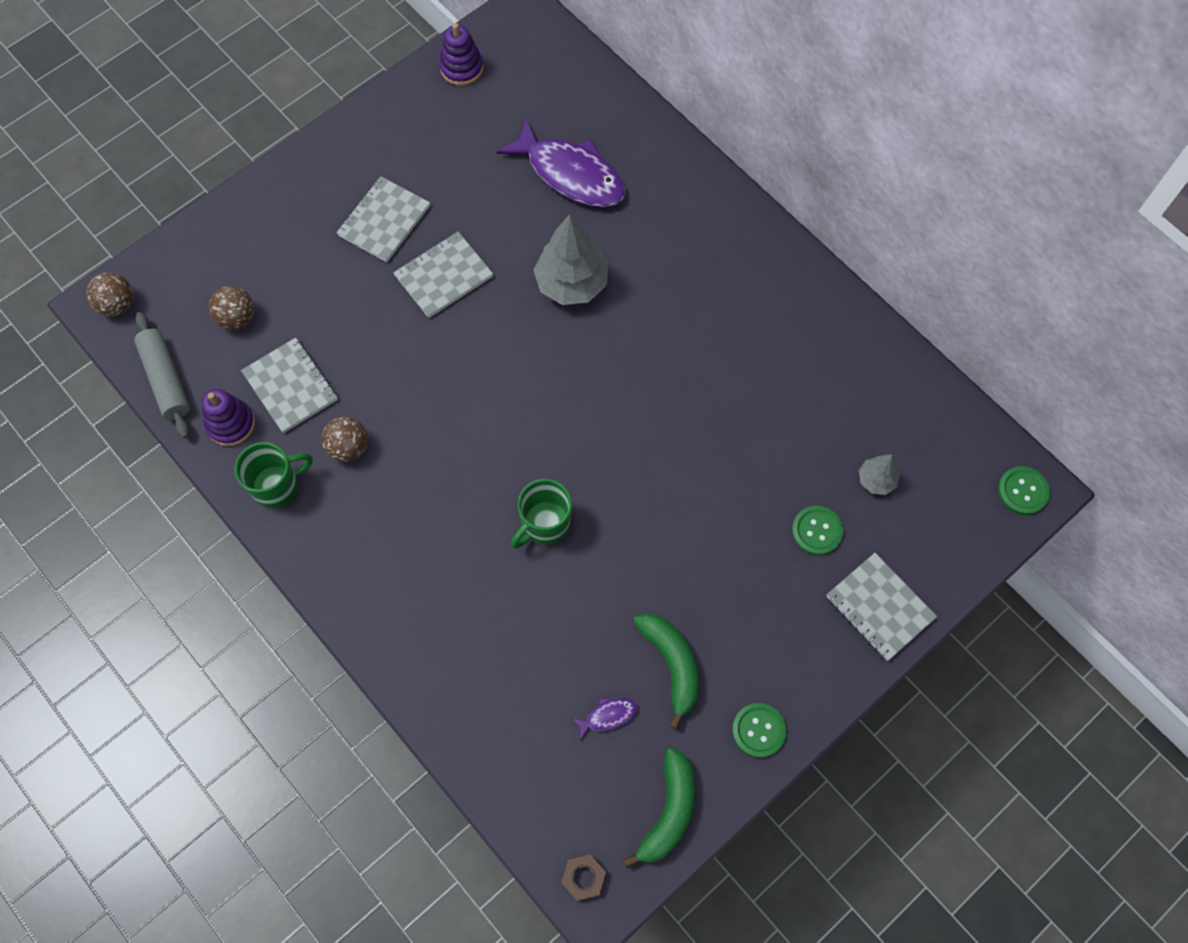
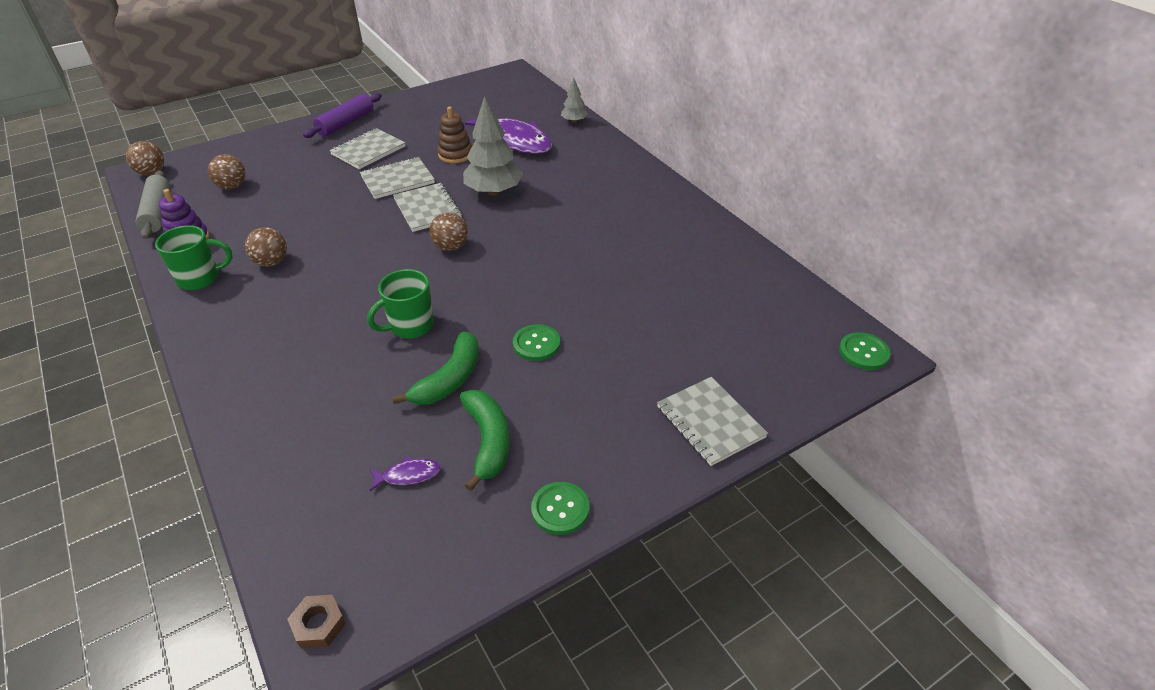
camera: 10 degrees right, 25 degrees down
grey notebook [241,338,338,433] -> grey notebook moved to [393,183,462,232]
purple stacking toy [439,23,483,86] -> none
green banana [623,748,695,868] -> green banana moved to [392,331,479,405]
green button [792,506,843,555] -> green button moved to [513,324,560,361]
grey tree [859,454,900,495] -> grey tree moved to [561,78,588,123]
none -> purple rolling pin [303,93,382,138]
none -> brown ball [429,212,468,251]
none -> brown stacking toy [437,106,472,163]

